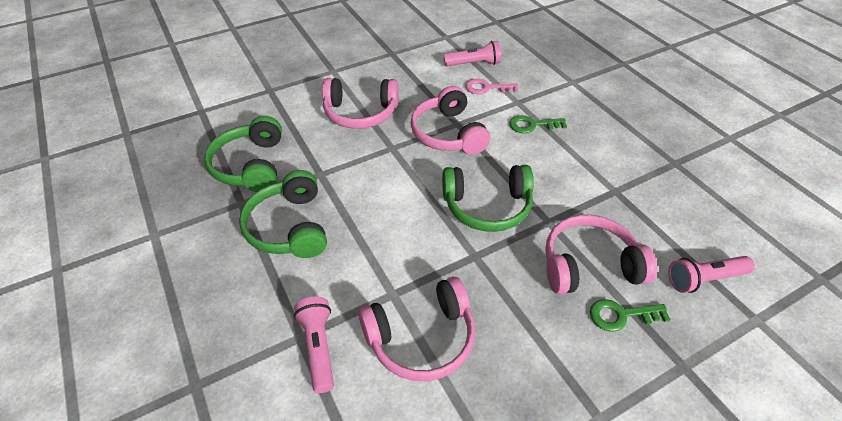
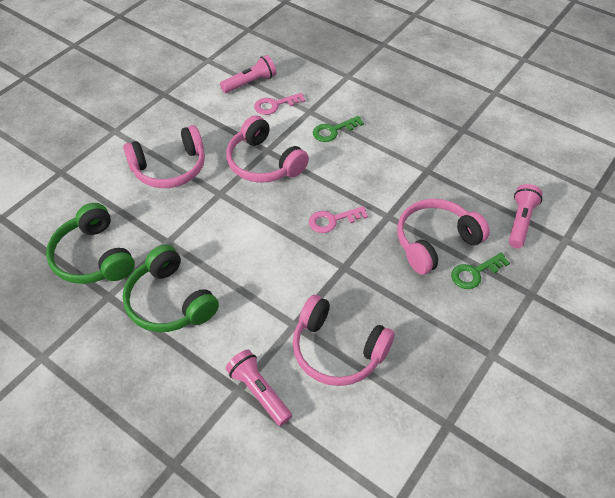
camera: 25 degrees left, 5 degrees up
pink headphones [358,277,475,381] -> pink headphones turned 75 degrees clockwise [292,295,394,386]
green headphones [442,165,534,232] -> pink key [309,206,368,233]
pink flashlight [668,256,755,293] -> pink flashlight turned 150 degrees clockwise [509,184,543,248]

